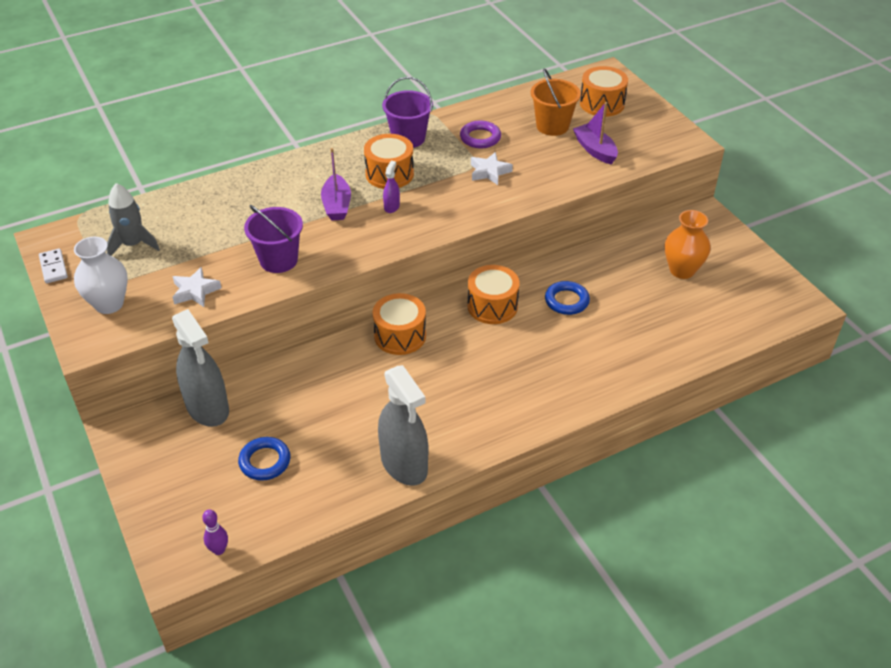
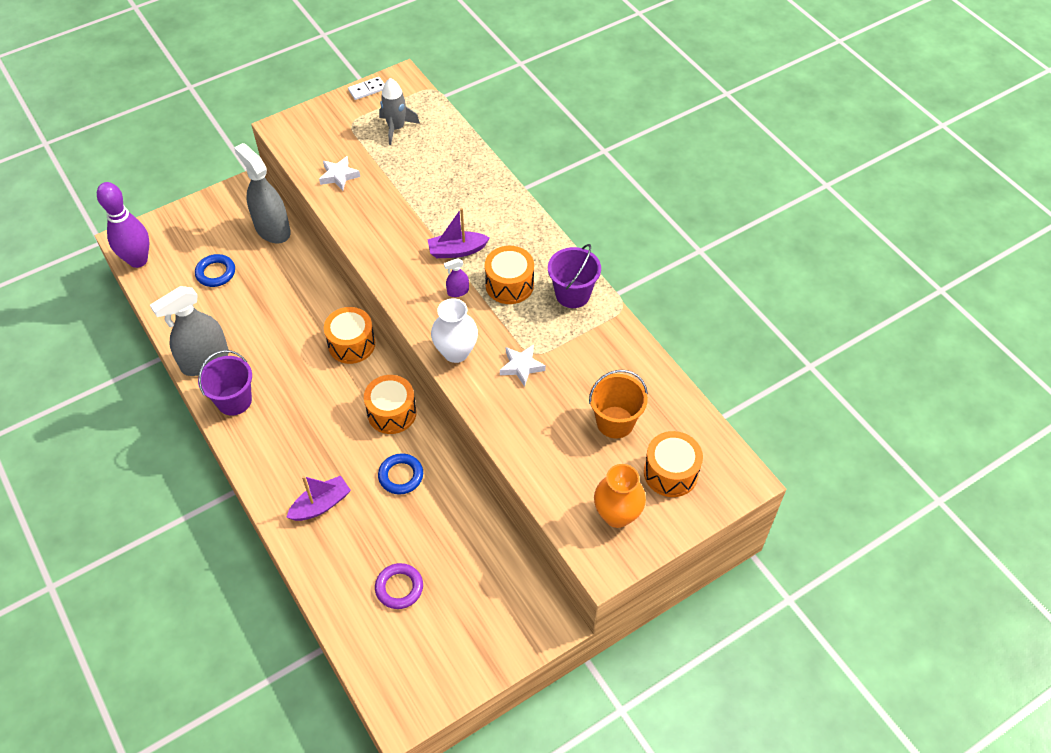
camera: 85 degrees right, 10 degrees up
white vase [74,237,128,314] -> white vase moved to [431,298,478,363]
grey spray bottle [172,309,229,427] -> grey spray bottle turned 90 degrees clockwise [234,143,291,244]
purple bowling pin [202,510,228,555] -> purple bowling pin [97,182,149,268], size x2.26
purple bucket [244,205,303,273] -> purple bucket moved to [198,350,252,416]
purple spray bottle [383,161,400,213] -> purple spray bottle turned 150 degrees clockwise [444,258,469,297]
purple ring [460,121,501,148] -> purple ring moved to [375,563,423,609]
purple boat [573,102,618,165] -> purple boat moved to [286,476,351,521]
orange vase [665,210,710,279] -> orange vase moved to [594,464,646,528]

